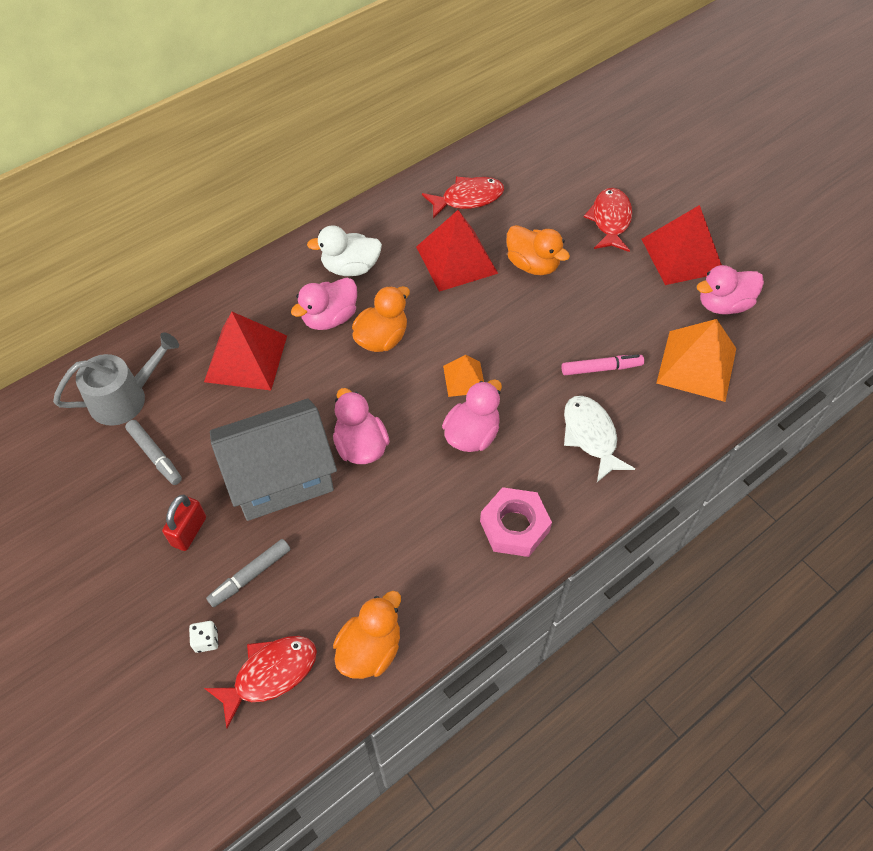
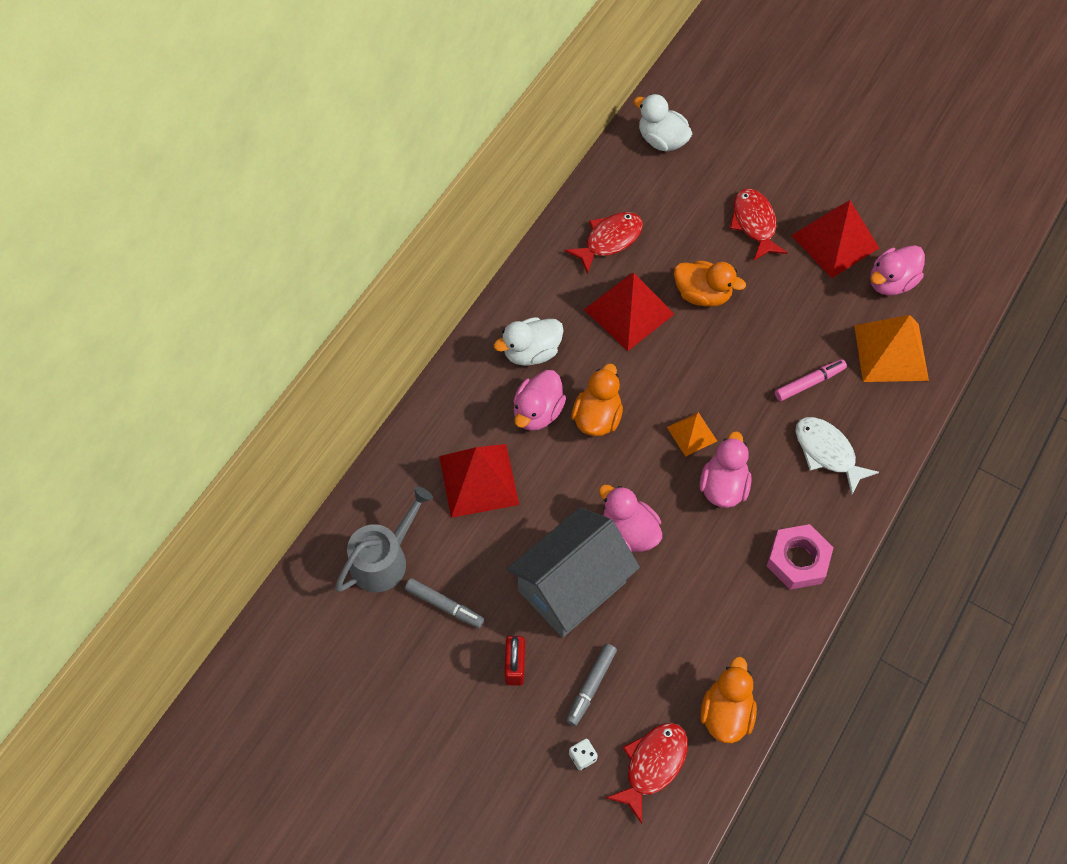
camera: 20 degrees left, 5 degrees up
none -> white duck [633,94,693,151]

